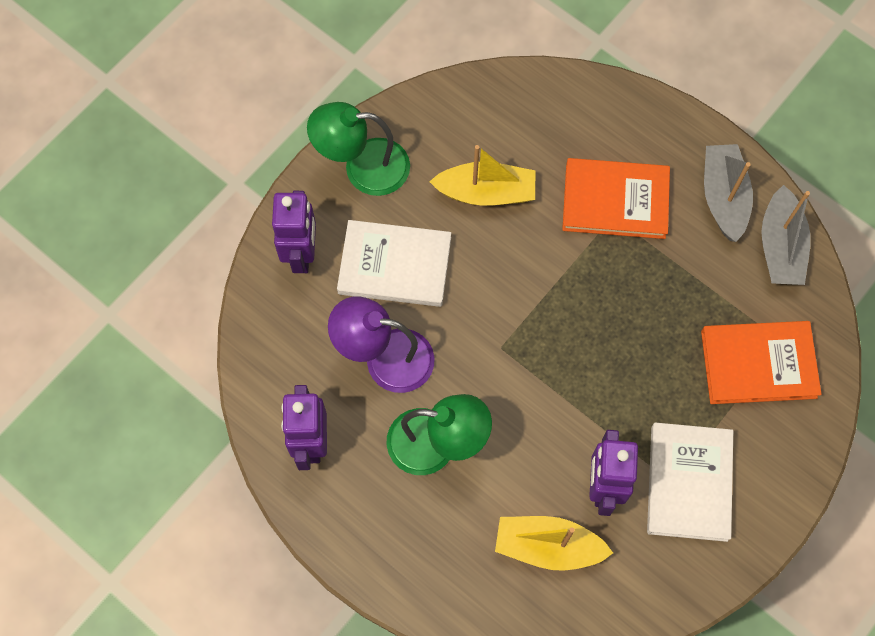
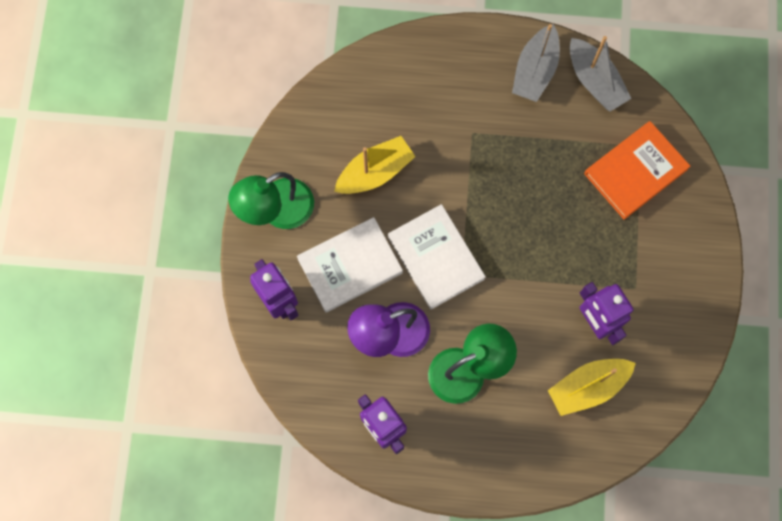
camera: 35 degrees left, 5 degrees up
orange book [562,158,670,239] -> none
white book [647,422,733,542] -> white book moved to [388,204,486,309]
grey boat [704,144,753,242] -> grey boat turned 120 degrees counterclockwise [512,24,560,102]

